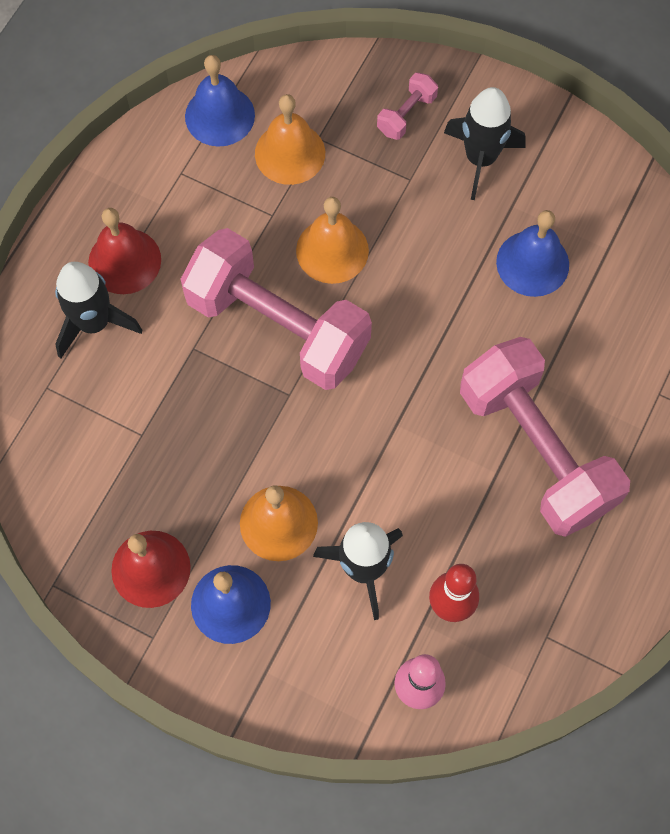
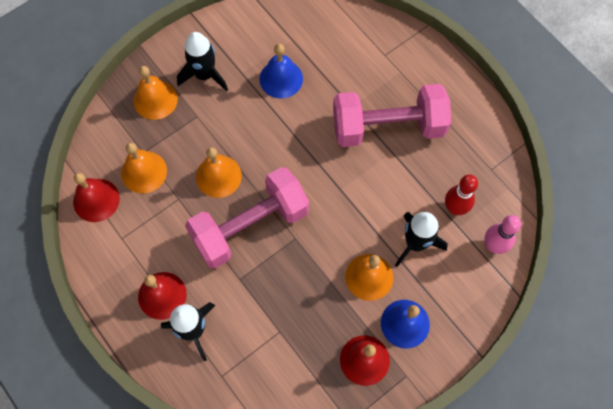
camera: 65 degrees left, 0 degrees up
blue bell [185,55,255,147] -> red bell [73,173,120,222]
pink dumbbell [377,73,438,140] -> orange bell [134,66,178,120]

